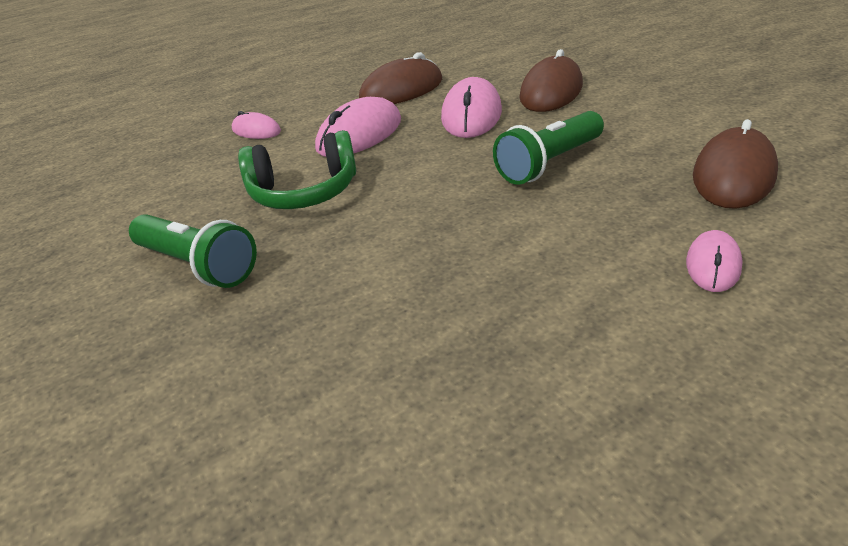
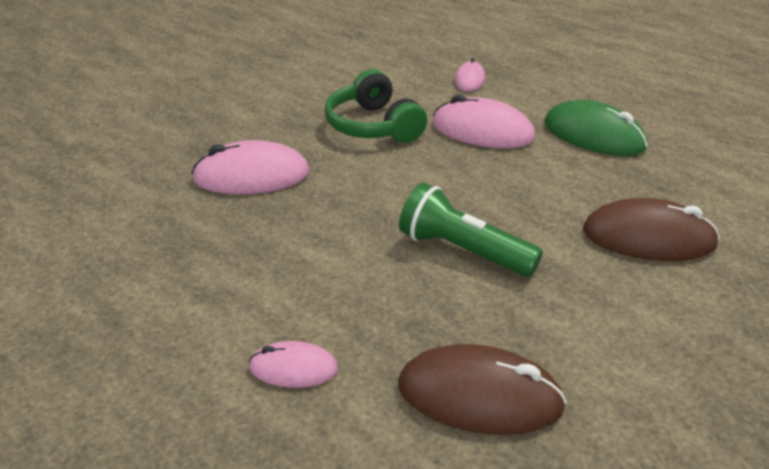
camera: 70 degrees right, 0 degrees up
green flashlight [129,214,257,288] -> none
brown mouse [359,52,442,104] -> green mouse [544,100,647,156]
pink mouse [441,77,502,138] -> pink mouse moved to [191,140,310,194]

